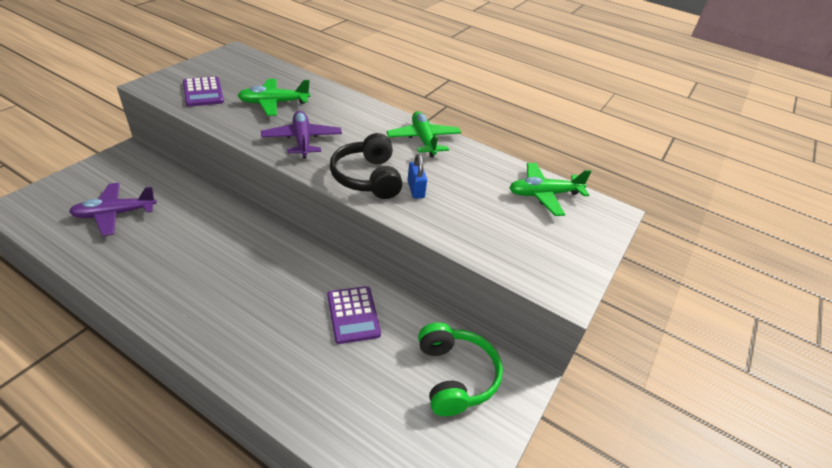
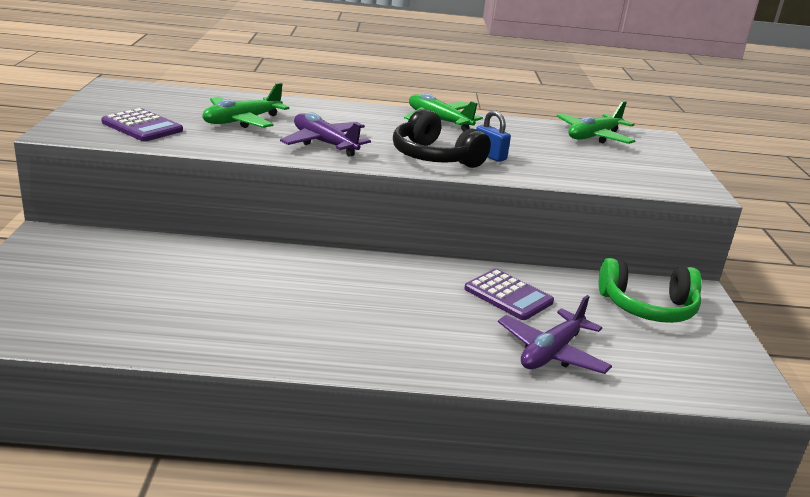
camera: 30 degrees left, 15 degrees down
purple plane [69,183,157,236] -> purple plane moved to [498,295,612,374]
green headphones [418,322,503,416] -> green headphones turned 135 degrees clockwise [599,258,702,323]

